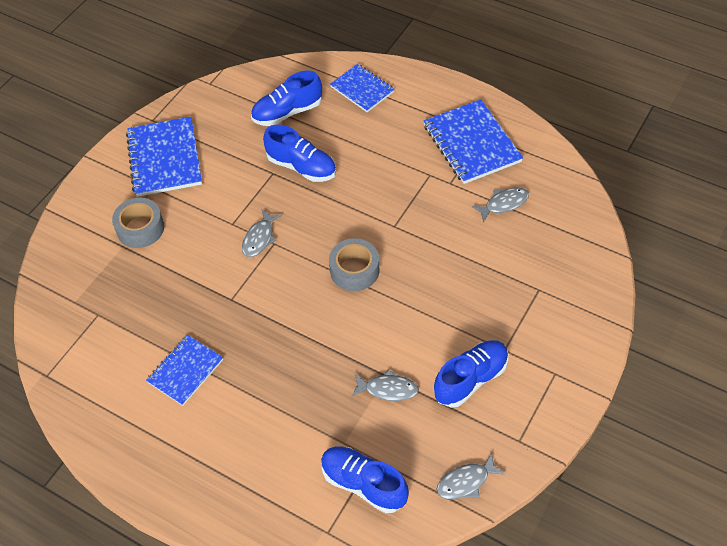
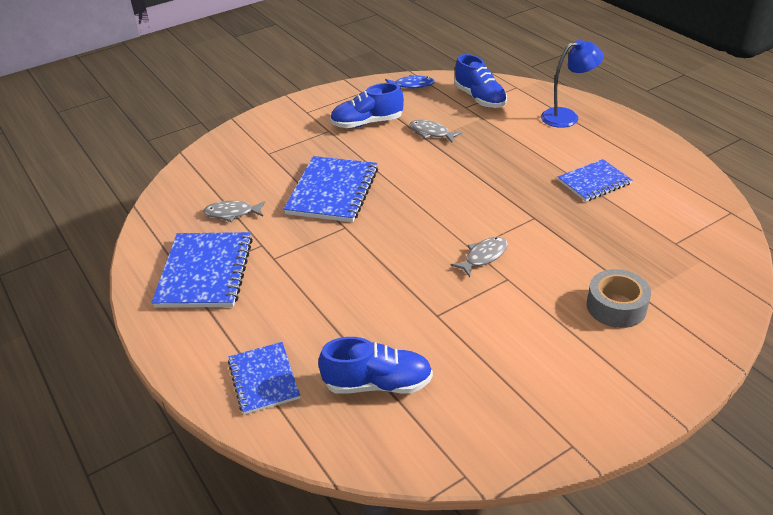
camera: 155 degrees left, 15 degrees down
blue notebook [126,117,202,197] -> blue notebook moved to [284,156,378,222]
blue shoe [263,125,336,182] -> none
grey tape [329,238,380,291] -> none
grey fish [436,453,505,499] -> blue fish [385,75,435,88]
none -> blue lamp [541,39,604,128]

